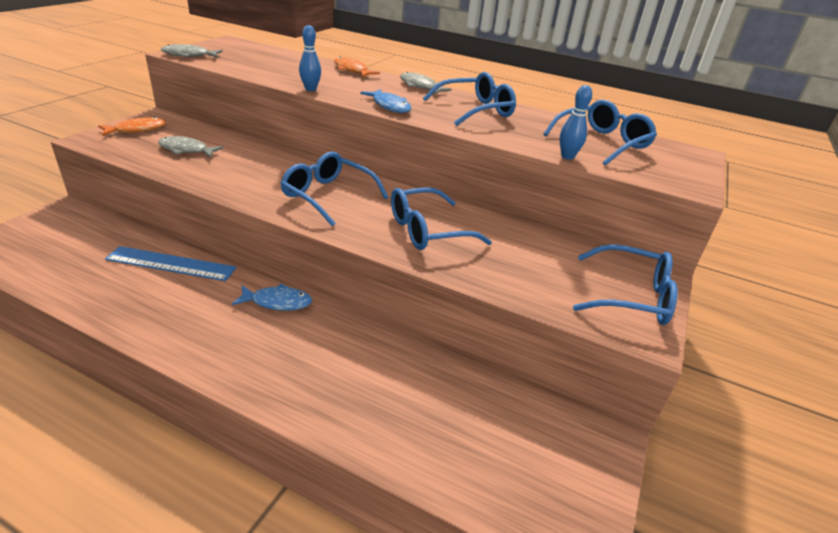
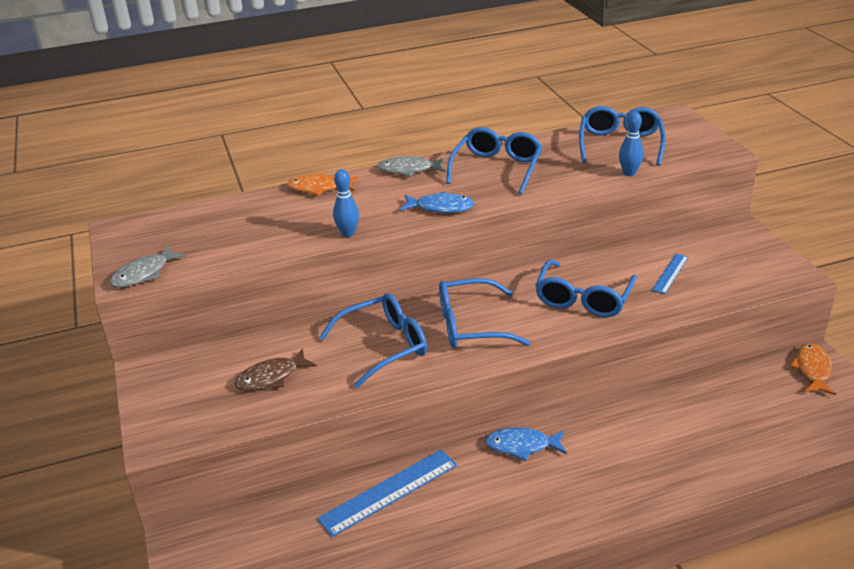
camera: 40 degrees left, 0 degrees up
orange fish [98,117,166,136] -> orange fish moved to [790,343,836,395]
grey fish [158,136,224,158] -> brown fish [234,348,317,391]
blue fish [232,284,312,311] -> blue fish turned 135 degrees counterclockwise [485,427,567,461]
blue glasses [573,244,678,325] -> blue glasses moved to [319,293,427,388]
none -> blue ruler [652,254,689,294]

